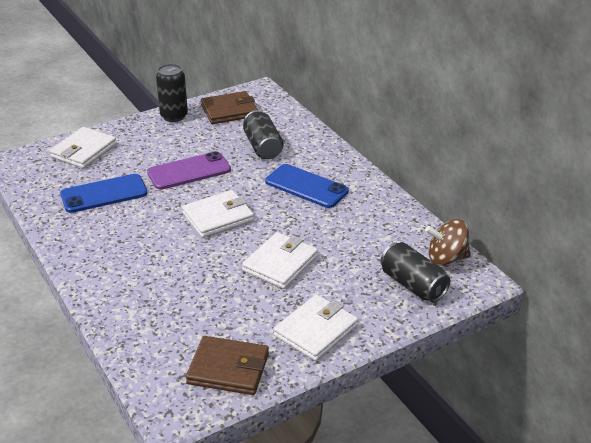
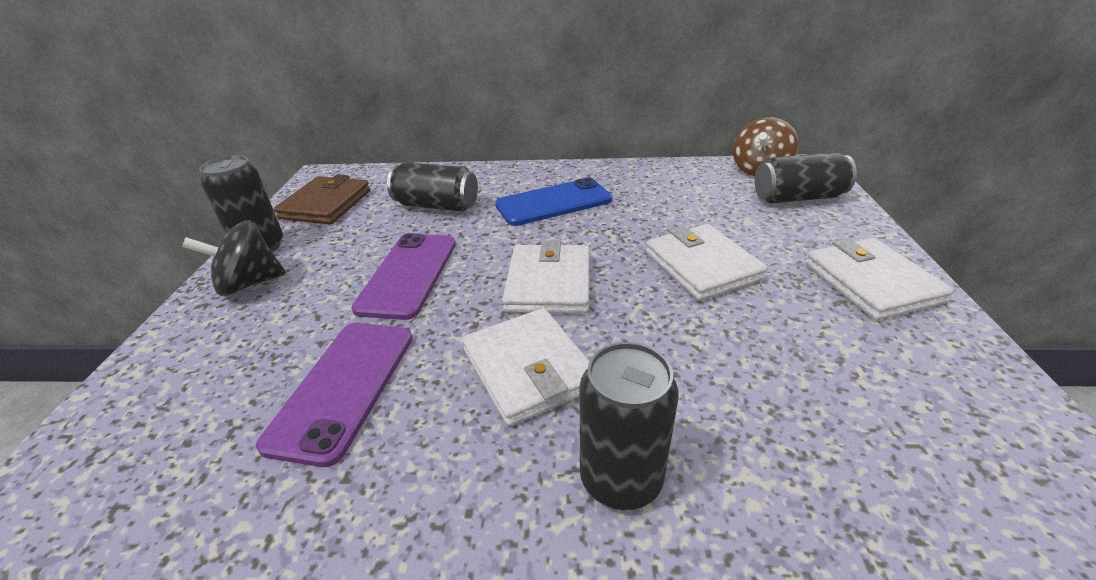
camera: 55 degrees left, 0 degrees up
white wallet [49,127,117,168] -> white wallet moved to [462,308,589,427]
blue phone [60,174,147,213] -> purple phone [256,323,413,467]
brown wallet [186,336,269,395] -> none
none -> black spinning top [182,220,286,296]
none -> black can [580,342,678,510]

